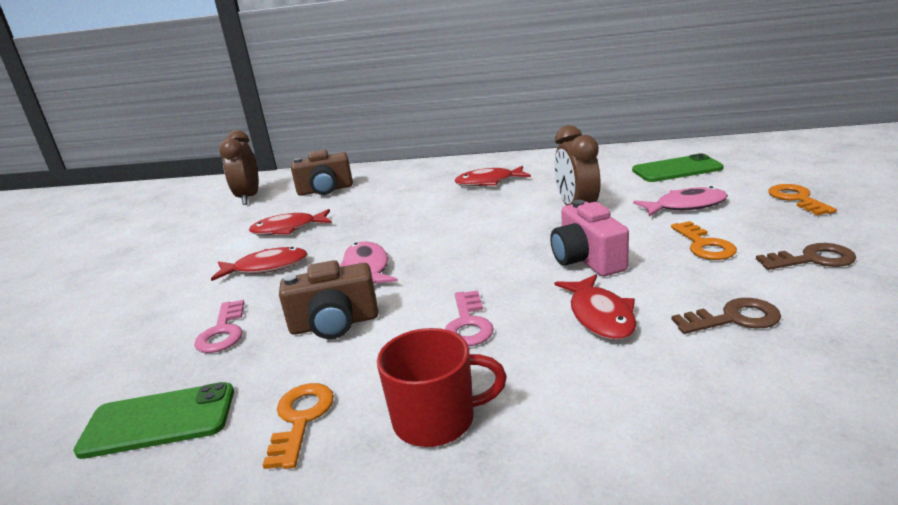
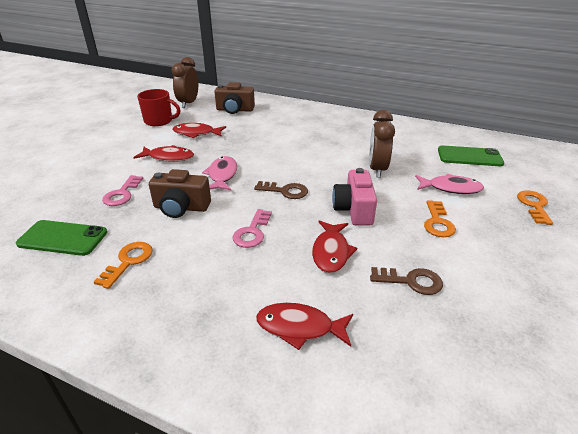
camera: 15 degrees right, 10 degrees up
red mug [377,328,507,447] -> red mug moved to [137,89,180,126]
red fish [454,166,531,186] -> red fish moved to [256,303,353,350]
brown key [756,243,856,270] -> brown key moved to [254,181,308,199]

